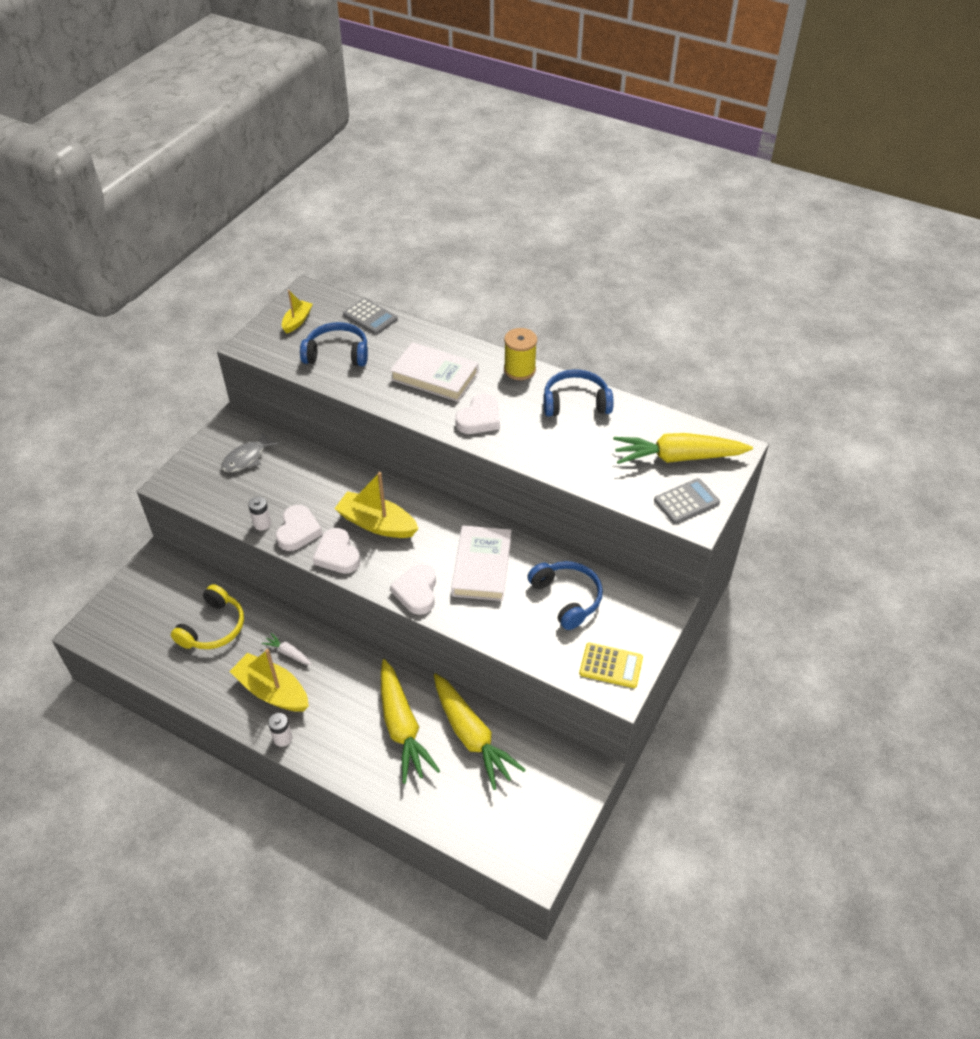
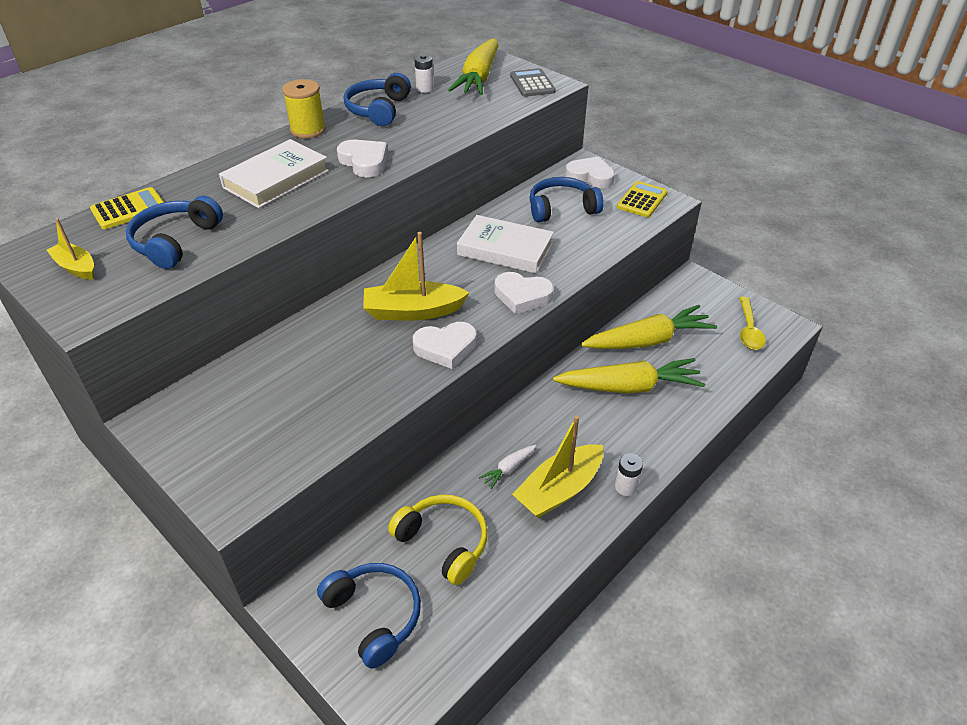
camera: 75 degrees left, 5 degrees down
grey fish [221,432,279,473] -> none
white battery [248,496,271,531] -> white battery moved to [414,54,434,93]
white heart [276,505,323,551] -> white heart moved to [565,157,615,188]
yellow boat [334,472,419,538] -> yellow boat turned 45 degrees clockwise [363,232,470,321]
grey calculator [343,298,398,335] -> yellow calculator [90,187,164,229]
none -> blue headphones [317,563,421,668]
none -> yellow spoon [739,297,766,350]

